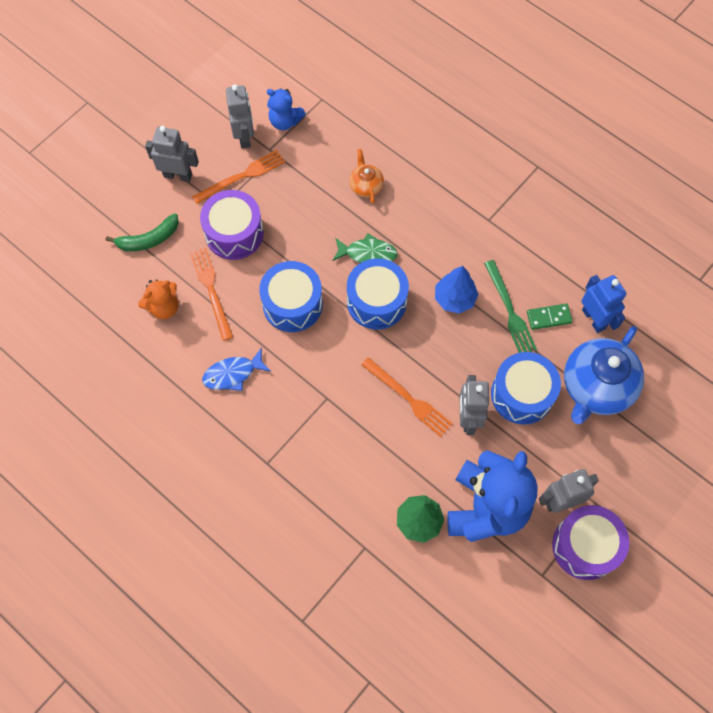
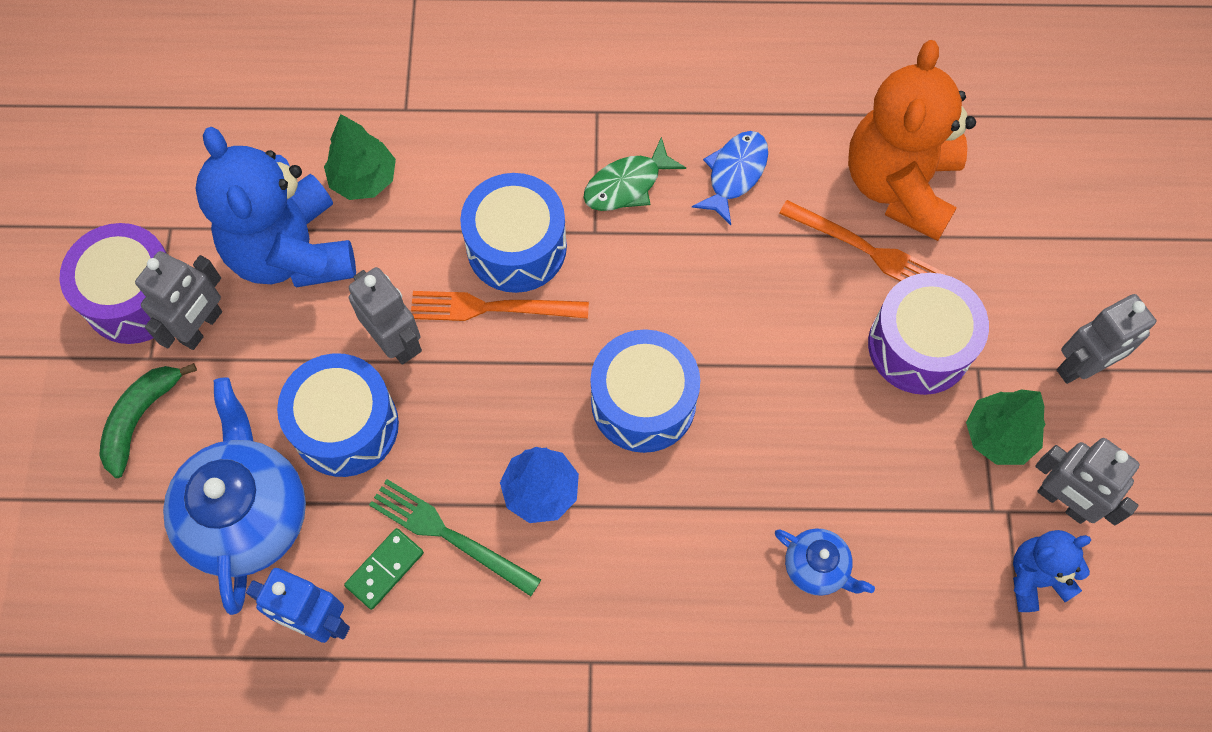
camera: 140 degrees right, 0 degrees up
green banana [106,213,179,251] -> green banana moved to [99,363,197,478]
orange teddy bear [138,279,178,319] -> orange teddy bear [848,40,976,241], size x1.98
orange fork [192,150,285,204] -> green tree [966,390,1046,465]
blue drum [259,261,323,332] -> blue drum moved to [460,173,567,293]
green fish [332,233,398,263] -> green fish moved to [583,137,686,211]
orange teapot [349,149,384,204] -> blue teapot [775,528,875,596]

